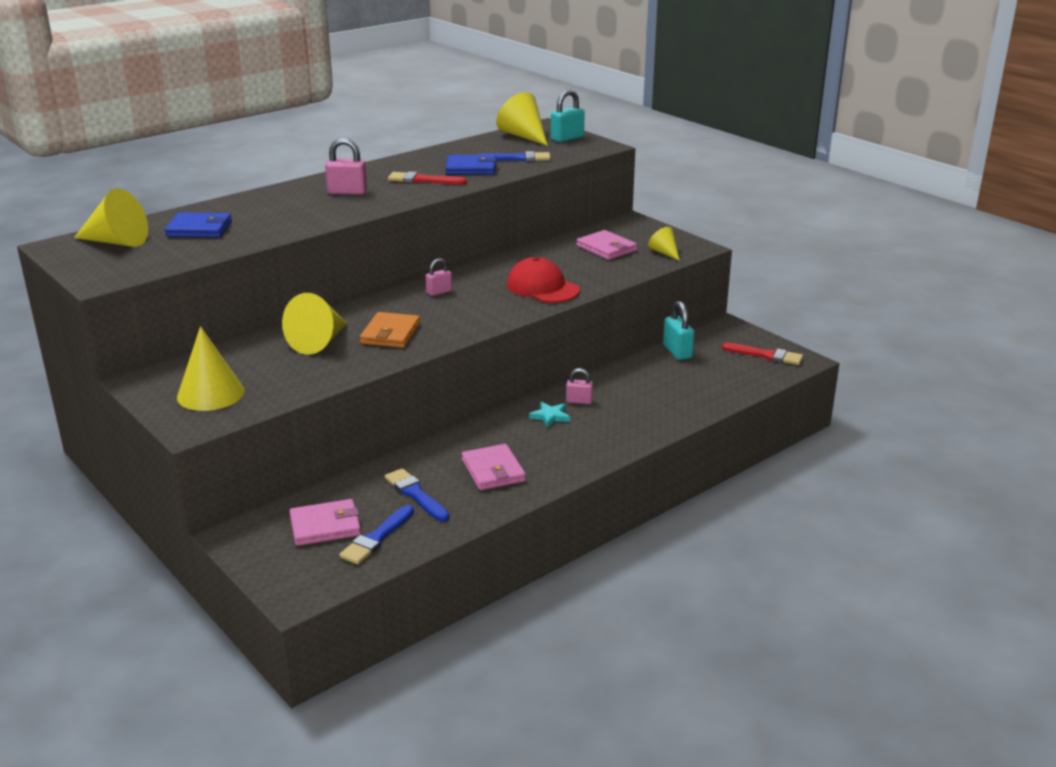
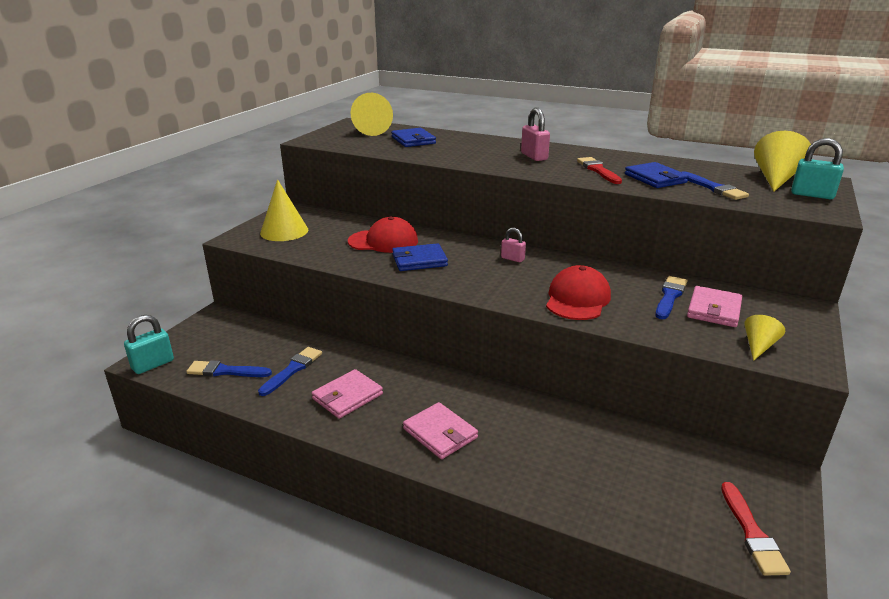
camera: 65 degrees right, 0 degrees up
yellow cone [282,293,347,355] -> red cap [348,216,418,253]
pink wallet [290,499,361,546] -> pink wallet moved to [403,402,478,459]
orange wallet [360,312,420,348] -> blue wallet [392,243,448,271]
turquoise star [529,402,570,428] -> none
pink padlock [566,368,593,404] -> none
turquoise padlock [663,301,695,360] -> turquoise padlock moved to [124,315,174,374]
none -> blue brush [655,276,687,319]

